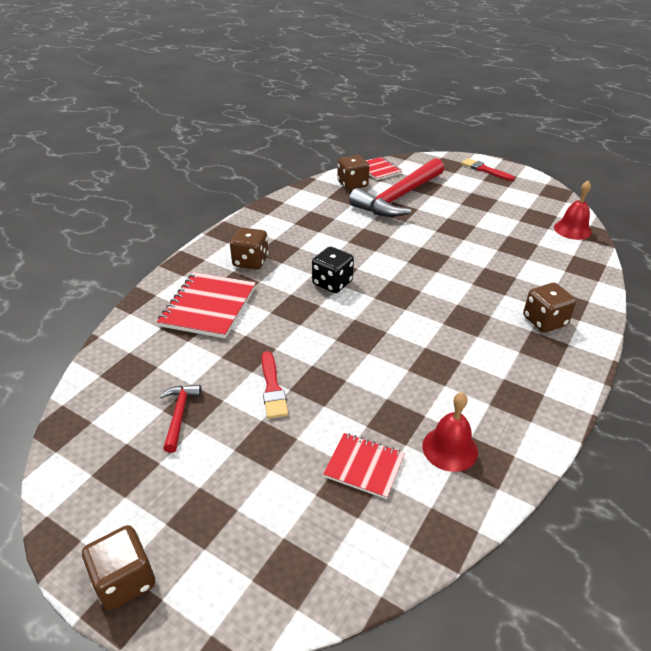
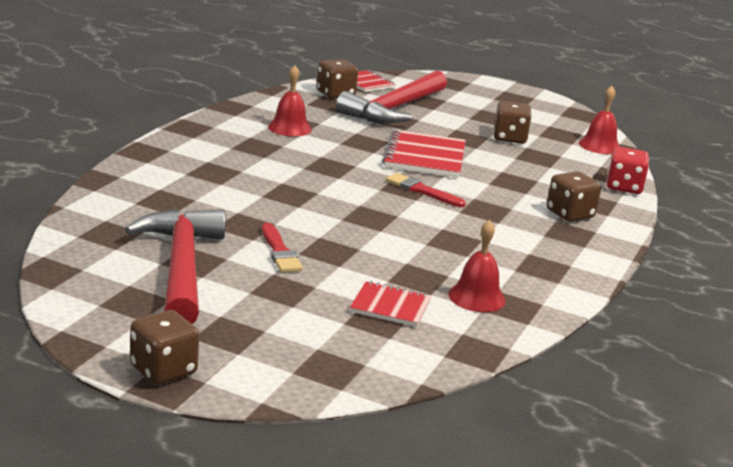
camera: 10 degrees left, 15 degrees down
red notebook [157,272,256,338] -> red notebook moved to [382,130,466,178]
red hammer [160,385,202,453] -> red hammer [125,209,226,324], size x2.27
brown dice [230,227,268,270] -> brown dice moved to [493,101,532,144]
black dice [312,247,354,293] -> none
red brush [461,158,515,181] -> red brush moved to [386,173,466,207]
none -> red bell [268,65,312,136]
none -> red dice [607,147,649,194]

